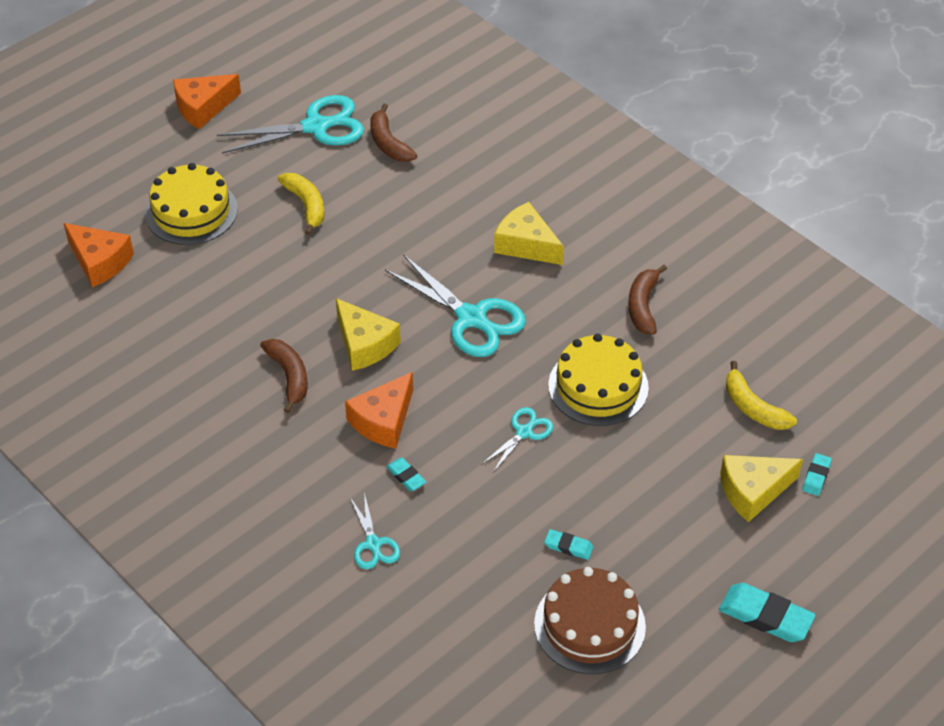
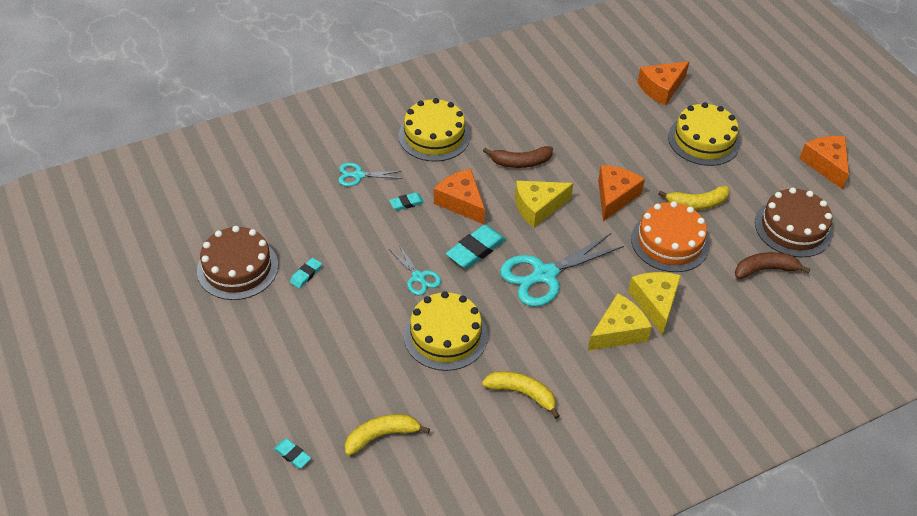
camera: 105 degrees right, 0 degrees up
turquoise scissors [217,95,364,154] -> brown cake [755,187,833,257]
brown banana [628,265,667,335] -> yellow banana [482,371,559,419]
turquoise eraser [719,583,816,642] -> turquoise eraser moved to [446,225,506,269]
yellow cheese [720,455,803,522] -> yellow cheese moved to [628,272,681,335]
none -> yellow cake [398,98,470,162]
none -> orange cheese [598,165,645,221]
none -> orange cake [631,201,709,272]

